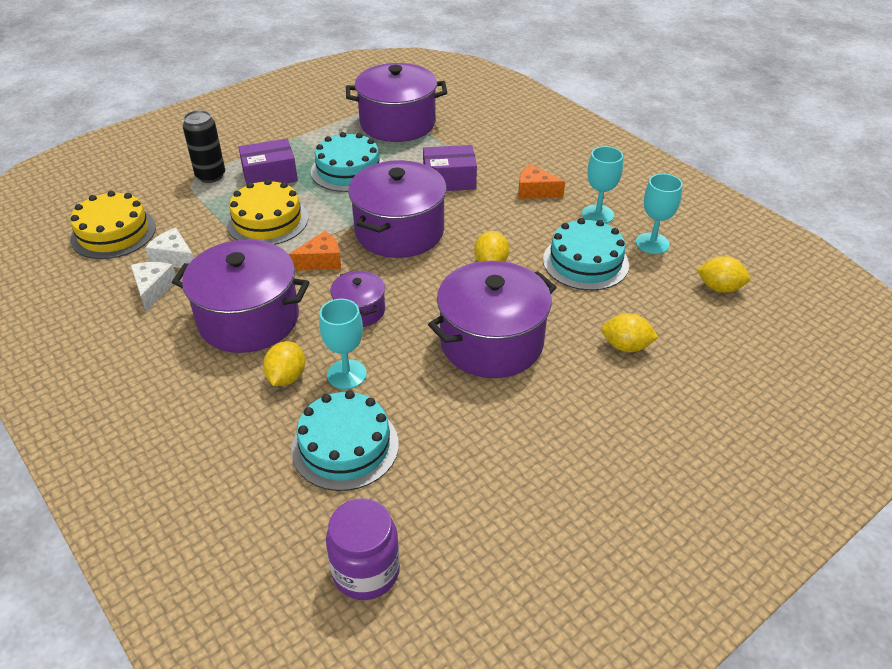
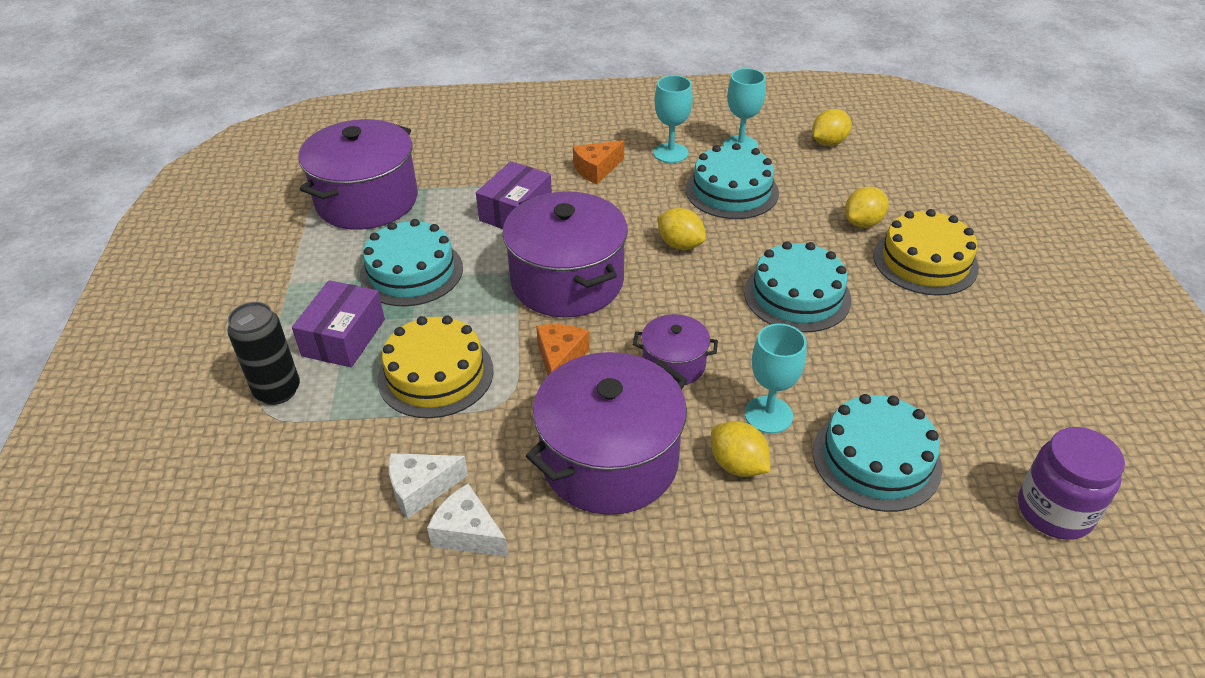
camera: 55 degrees left, 0 degrees up
yellow cake [70,191,156,259] -> yellow cake moved to [873,209,979,296]
purple pot [428,261,557,378] -> turquoise cake [744,241,851,332]

